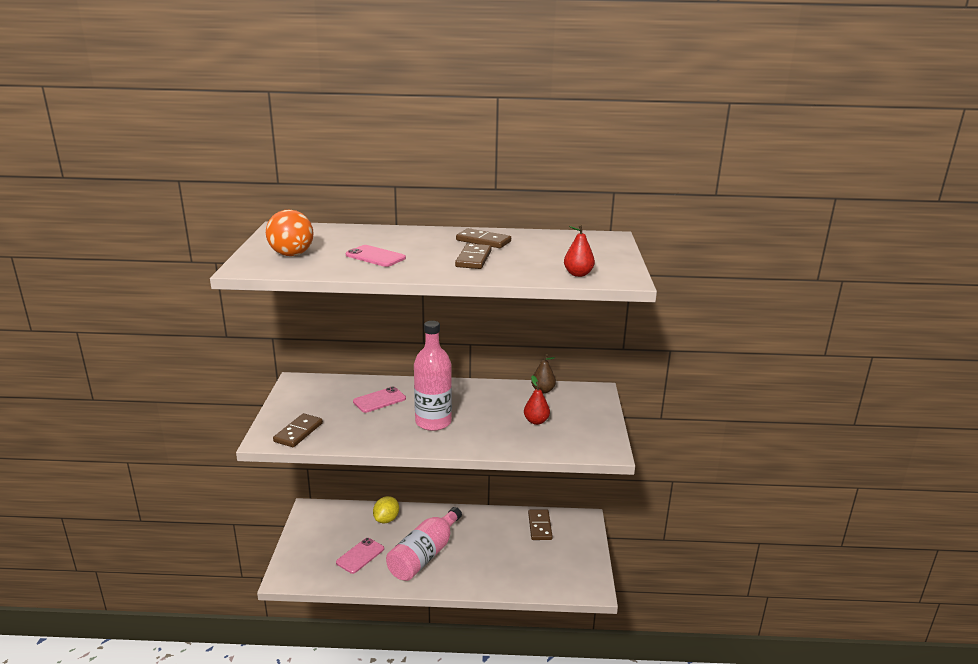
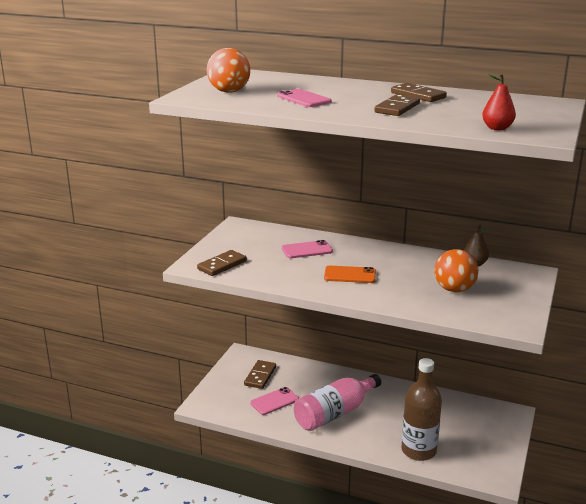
camera: 20 degrees right, 0 degrees up
yellow lemon [373,496,399,523] -> none
pink bottle [414,321,452,431] -> orange phone [324,266,376,283]
red pear [524,375,550,425] -> orange ball [434,249,478,292]
brown domino [528,509,553,540] -> brown domino moved to [244,360,276,389]
none -> brown bottle [402,358,442,461]

